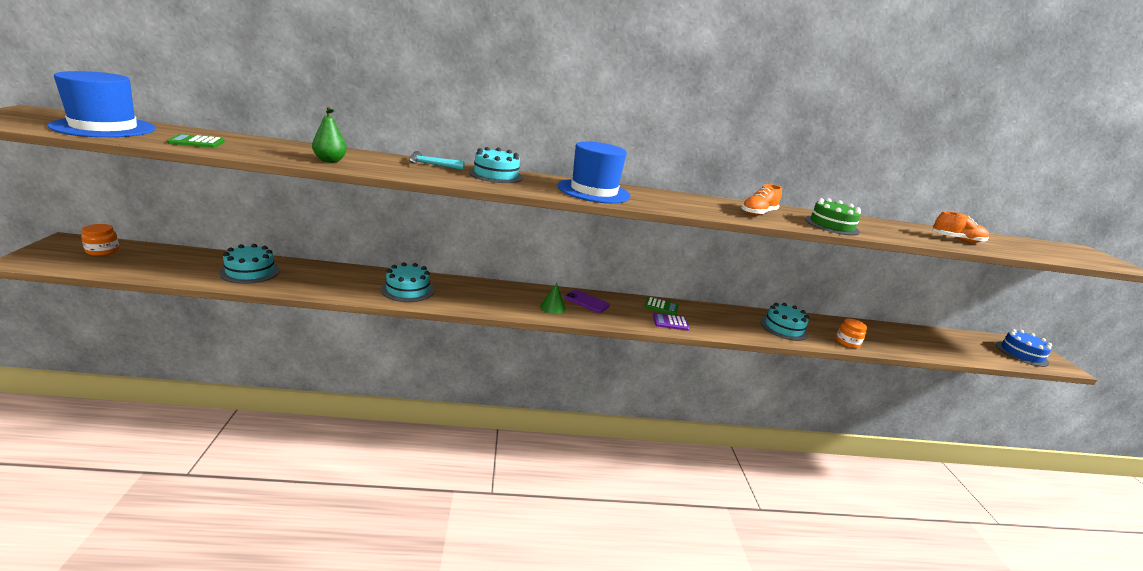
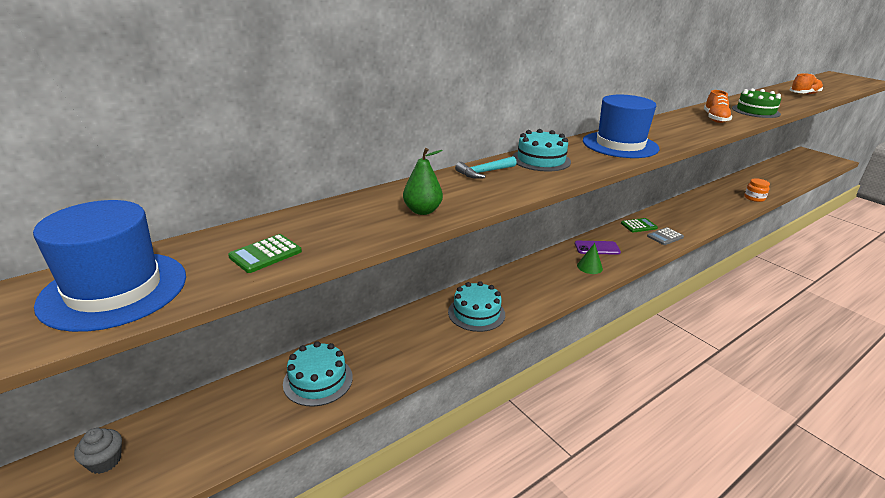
camera: 30 degrees left, 5 degrees up
orange jar [81,224,120,256] -> grey cupcake [74,428,122,474]
purple calculator [653,313,690,331] -> grey calculator [647,227,684,245]
turquoise cake [760,303,809,341] -> none
blue cake [996,329,1052,367] -> none

